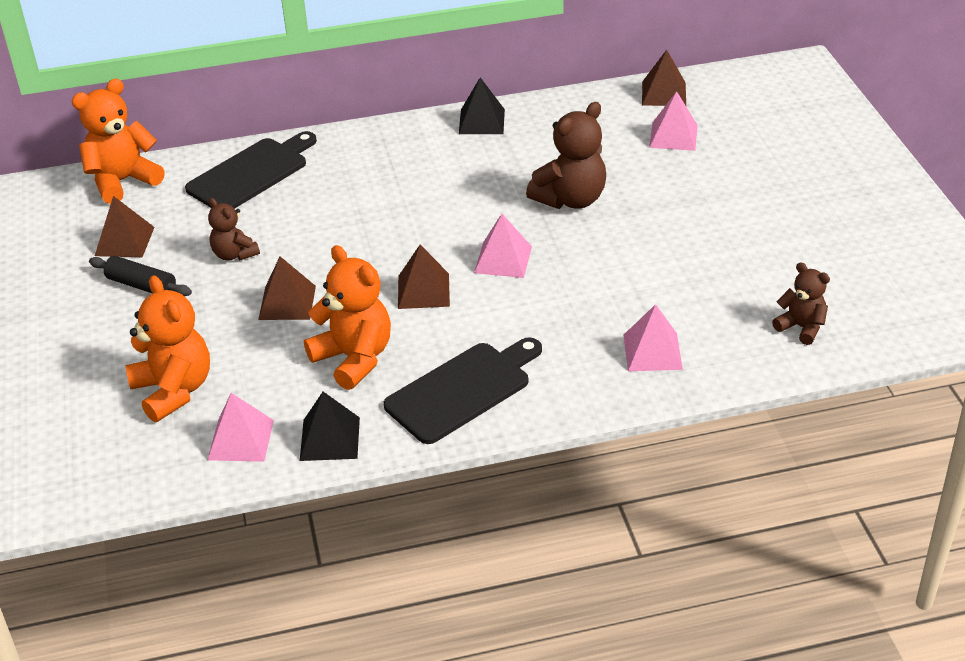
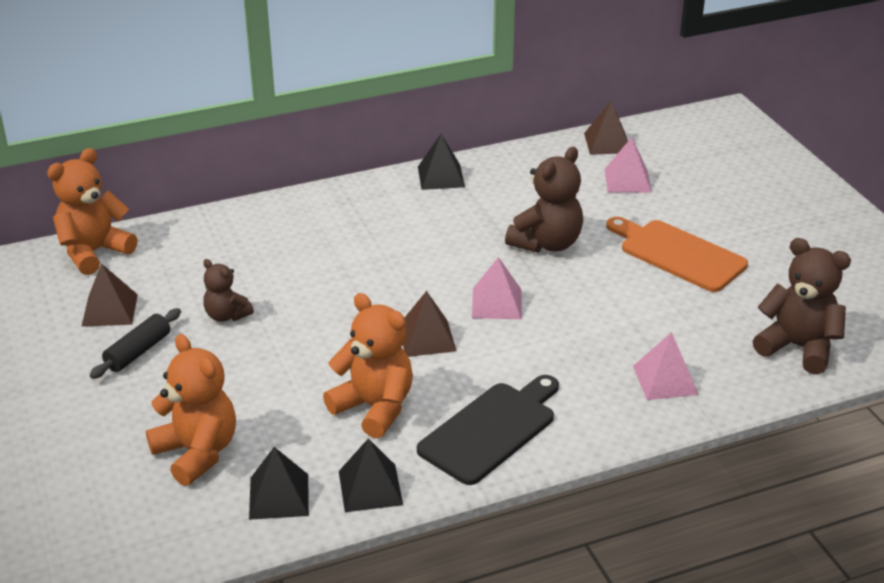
camera: 10 degrees left, 5 degrees down
black rolling pin [89,256,192,296] -> black rolling pin turned 75 degrees counterclockwise [90,308,181,379]
black cutting board [185,131,317,209] -> none
pink pyramid [207,393,274,462] -> black pyramid [249,447,309,520]
brown pyramid [258,257,316,320] -> none
brown teddy bear [772,262,830,345] -> brown teddy bear [753,238,851,375], size x1.70
none -> orange cutting board [606,217,748,292]

